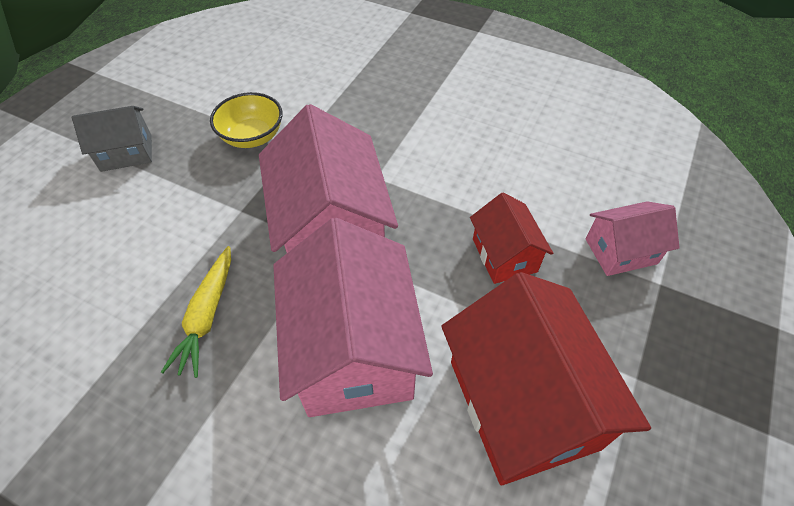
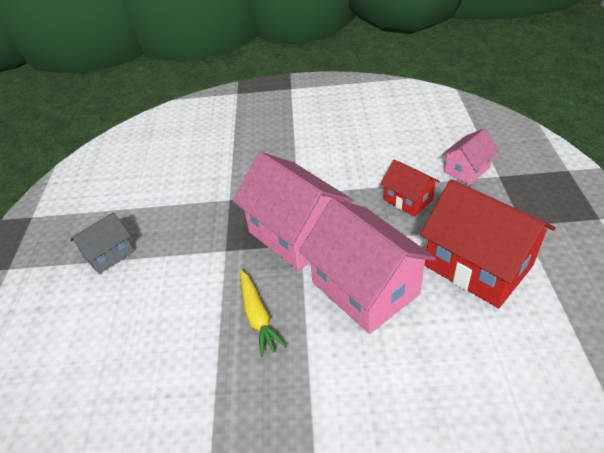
camera: 25 degrees left, 10 degrees down
yellow bowl [210,92,283,148] -> none

